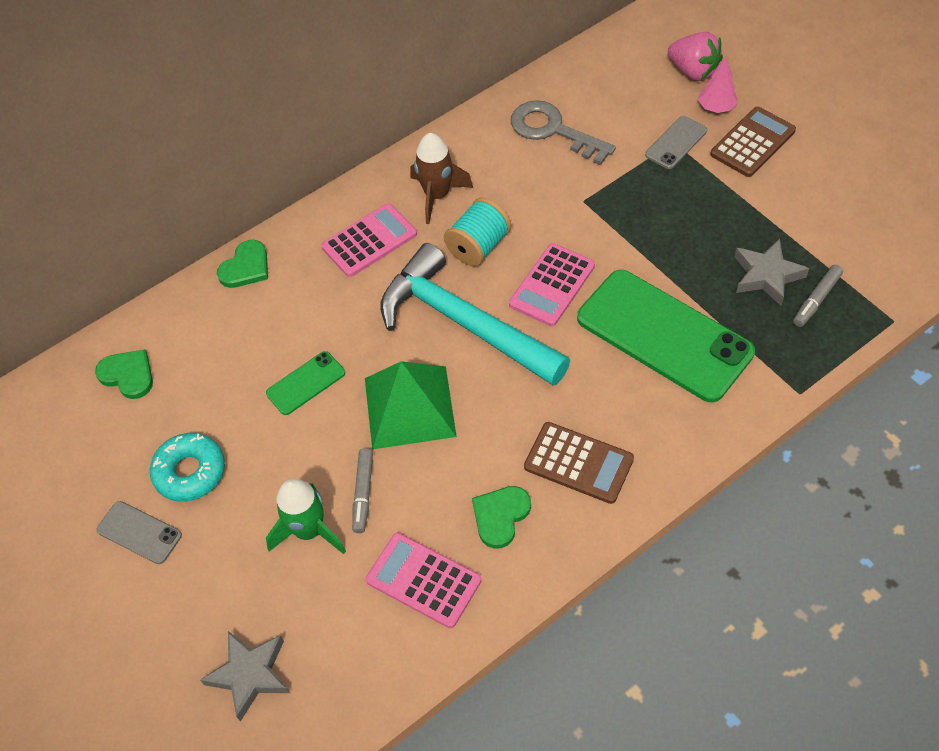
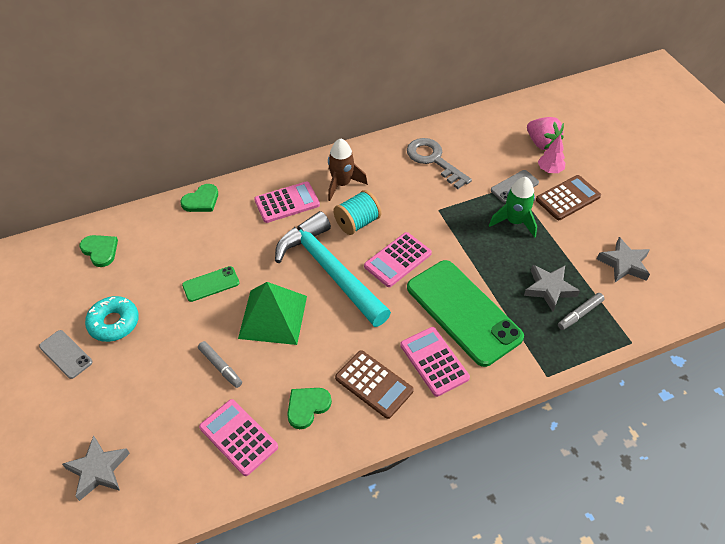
camera: 10 degrees right, 5 degrees down
green rocket [266,479,346,554] -> green rocket moved to [489,177,537,238]
grey marker [352,448,373,533] -> grey marker turned 60 degrees counterclockwise [198,341,242,388]
none -> pink calculator [400,327,470,397]
none -> grey star [597,237,650,282]

